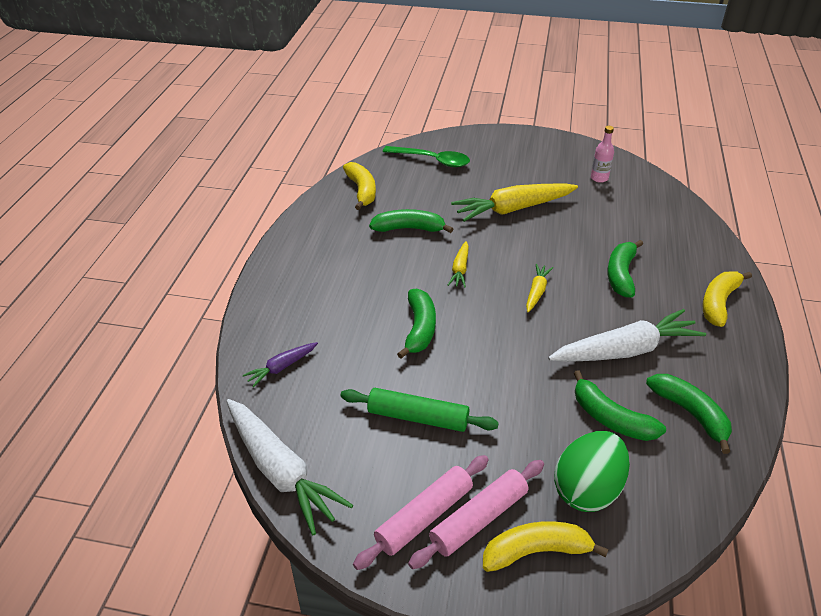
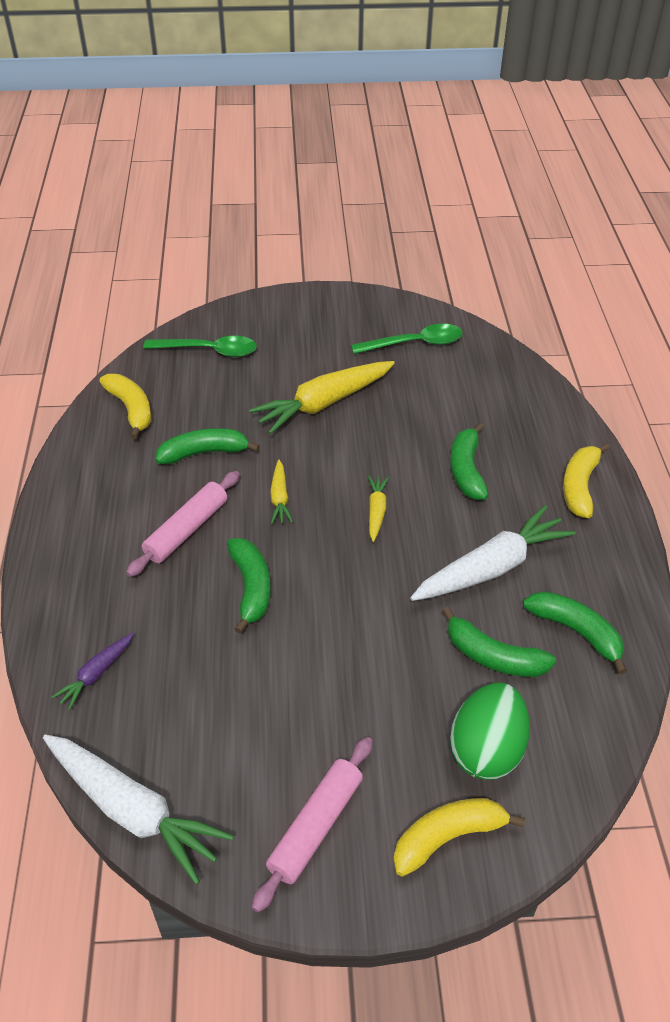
camera: 15 degrees left, 5 degrees up
green rolling pin [341,388,499,432] -> none
pink rolling pin [408,460,544,569] -> pink rolling pin moved to [126,471,240,577]
pink bottle [591,126,614,183] -> green spoon [351,324,463,354]

